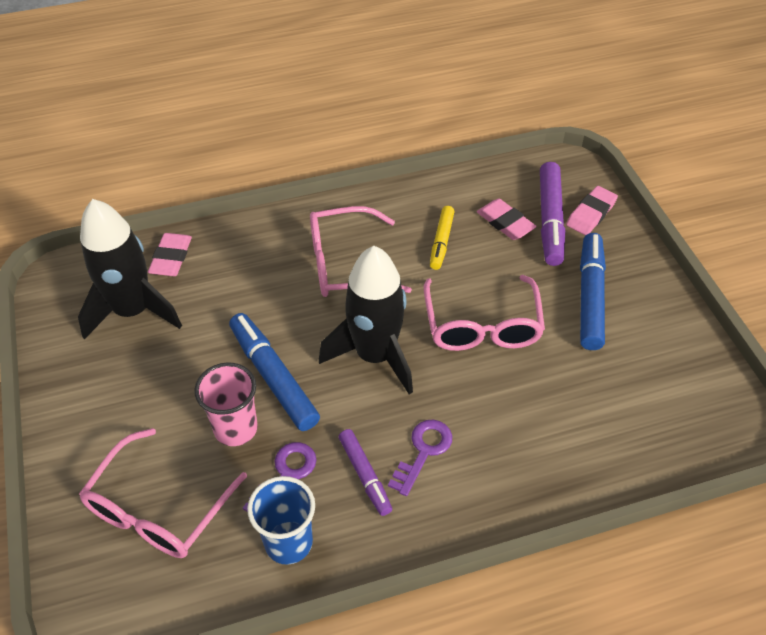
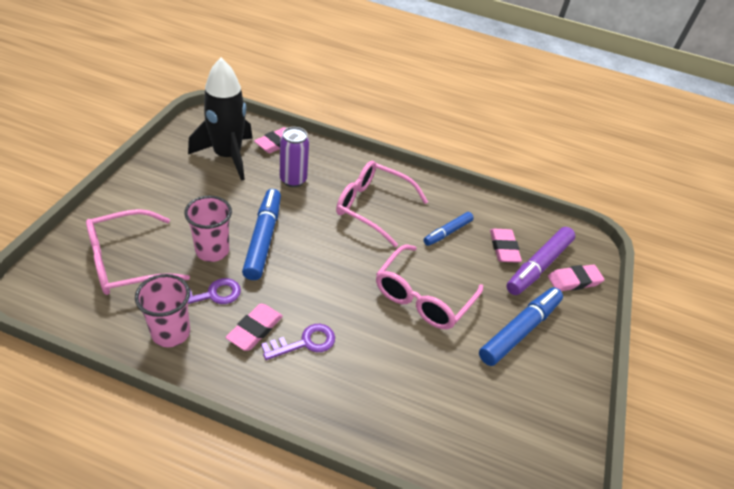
camera: 30 degrees right, 5 degrees down
blue cup [247,476,315,565] -> pink cup [135,274,190,347]
black rocket [319,246,413,394] -> none
purple marker [339,429,392,516] -> pink eraser [226,304,283,351]
yellow marker [430,206,455,270] -> blue marker [424,212,474,246]
none -> purple can [280,127,309,187]

